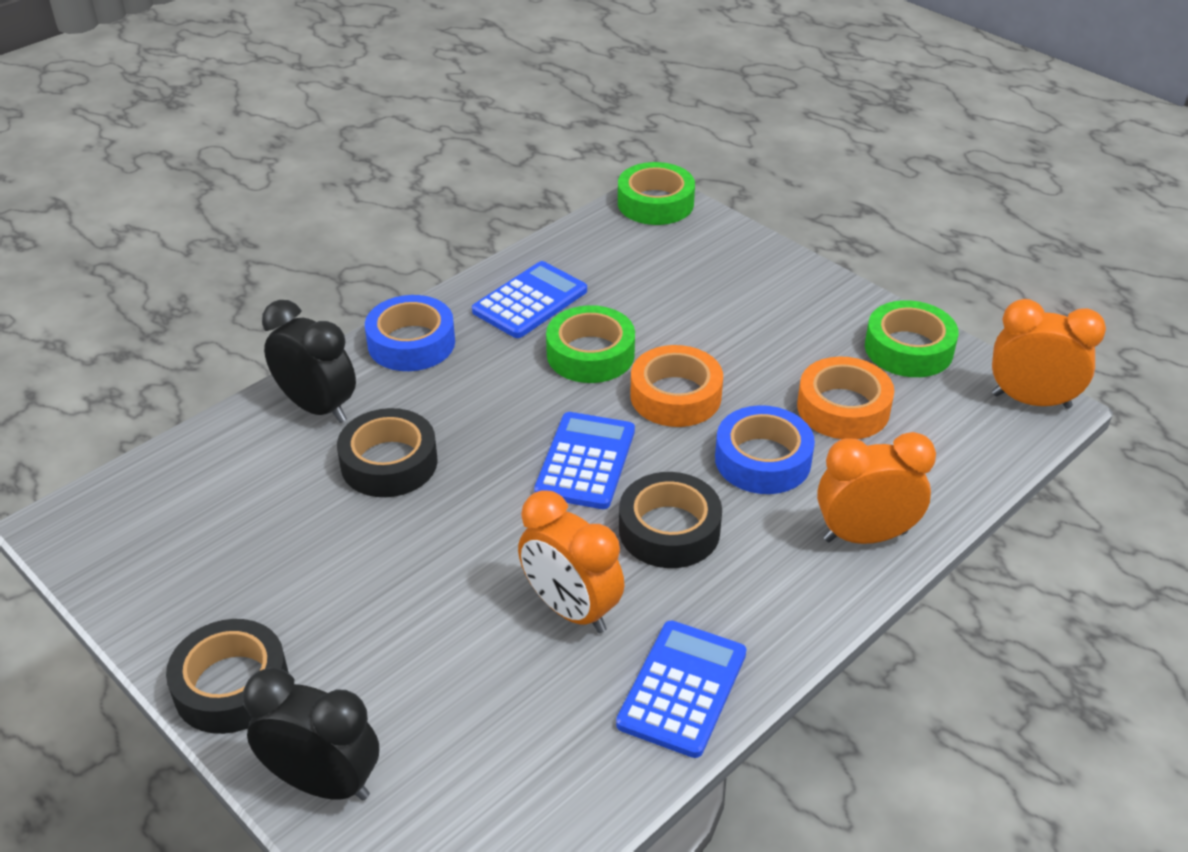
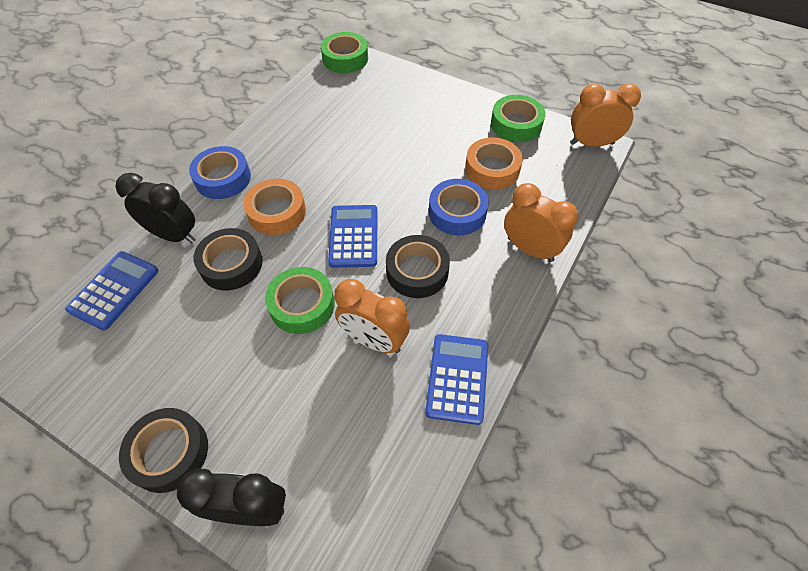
camera: 15 degrees left, 15 degrees up
blue calculator [472,261,587,338] -> blue calculator moved to [65,251,158,330]
green tape [546,305,635,383] -> green tape moved to [265,267,335,334]
orange tape [630,345,723,427] -> orange tape moved to [243,179,306,235]
orange clock [817,432,936,544] -> orange clock turned 60 degrees clockwise [504,183,579,262]

